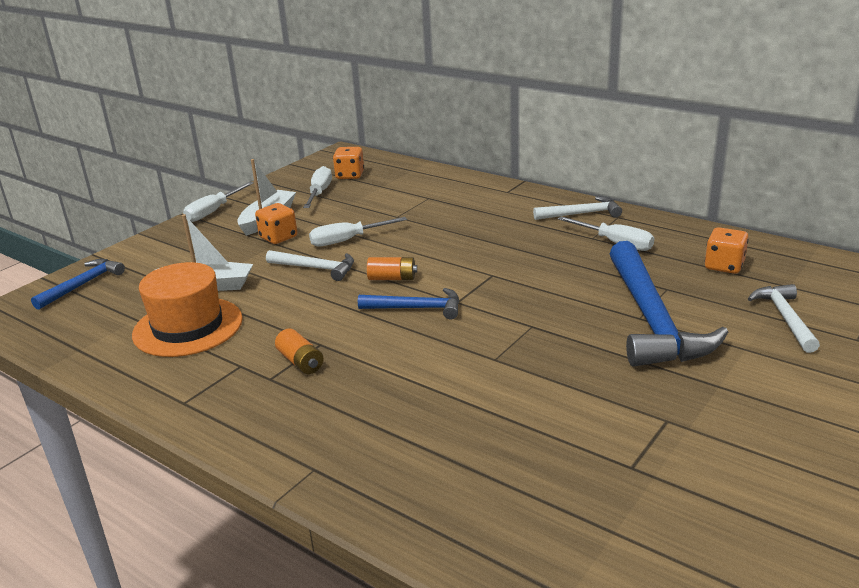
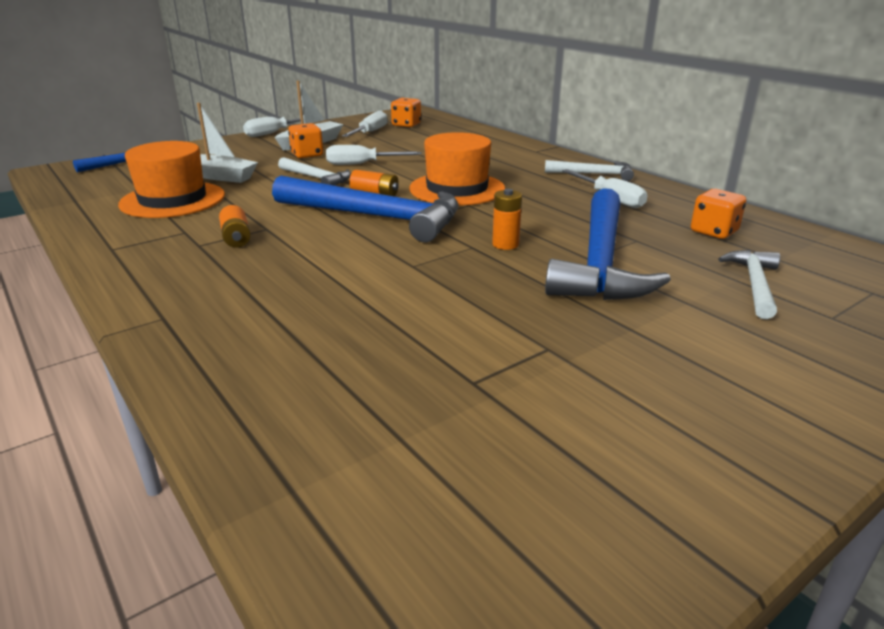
camera: 15 degrees right, 0 degrees up
blue hammer [358,288,459,319] -> blue hammer [272,176,459,242], size x1.94
none -> orange hat [409,132,505,206]
none -> orange battery [492,189,522,250]

